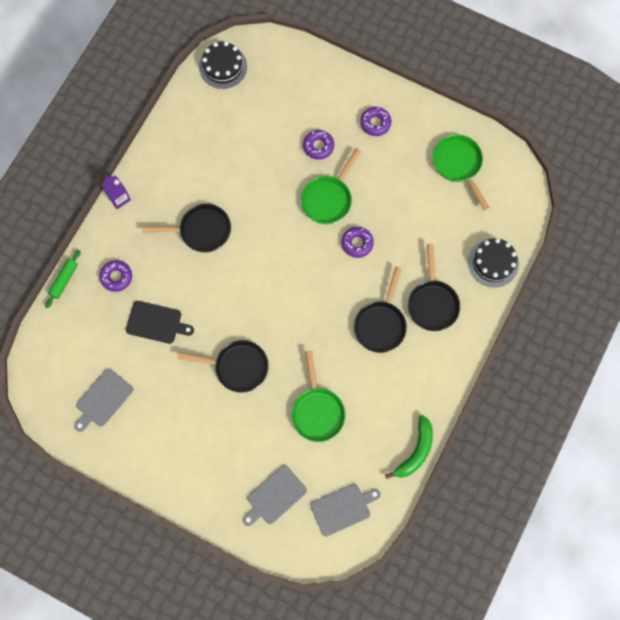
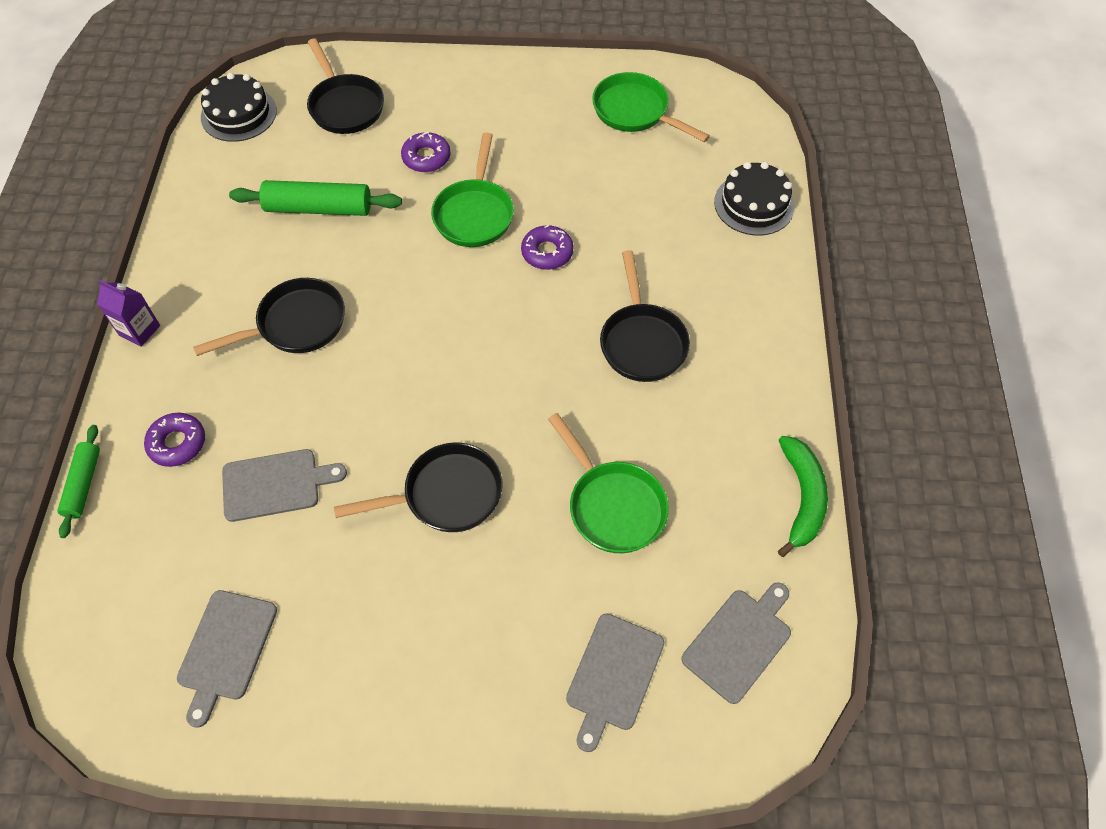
camera: 25 degrees left, 15 degrees down
black cutting board [126,301,194,344] -> grey cutting board [222,449,347,522]
purple donut [360,107,391,136] -> none
black pan [408,244,460,331] -> black pan moved to [307,38,384,134]
none -> green rolling pin [229,180,402,216]

